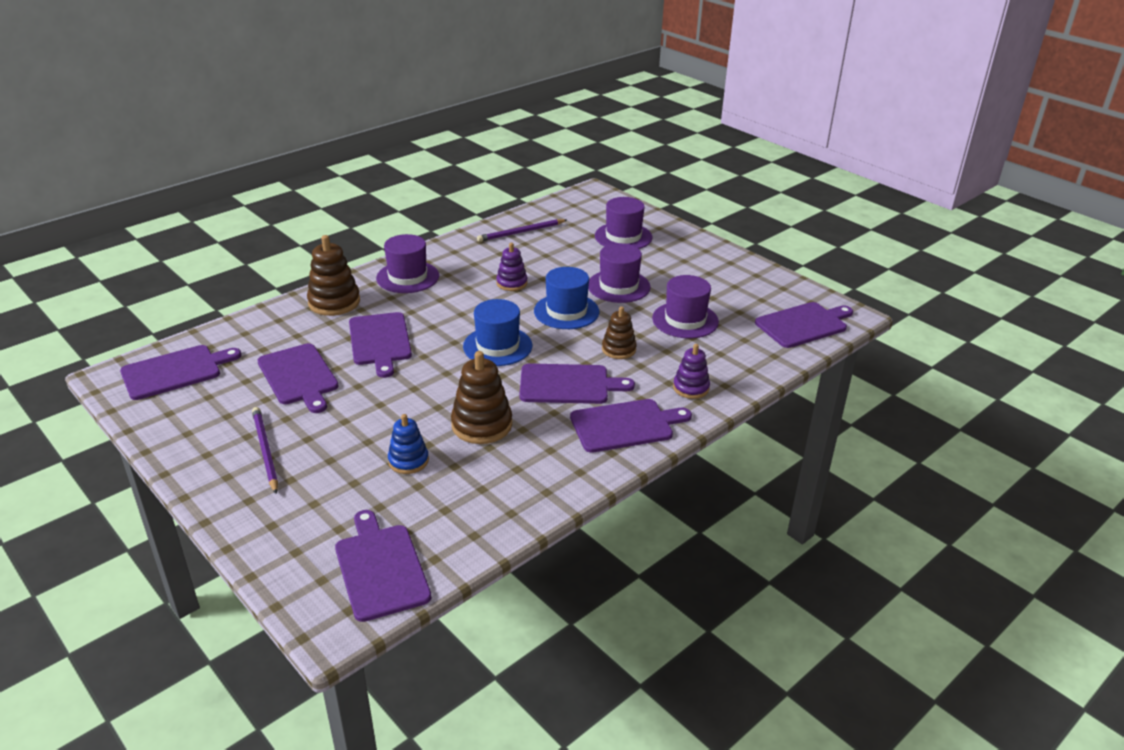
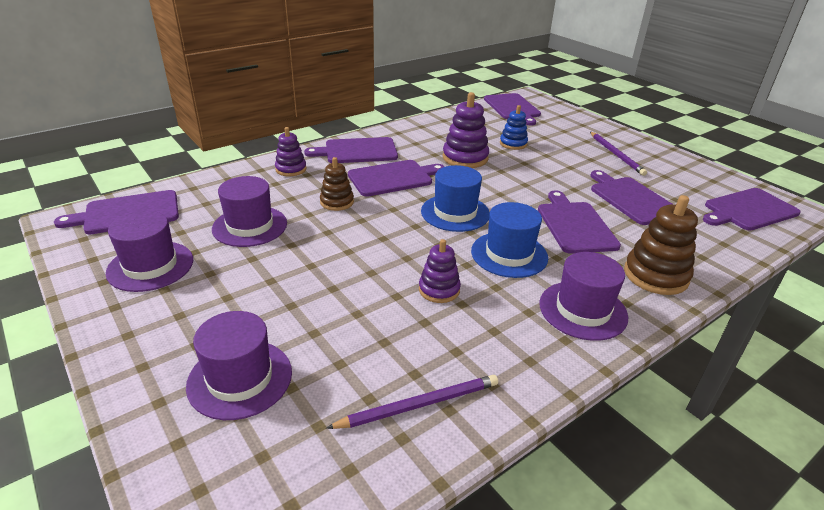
camera: 175 degrees left, 0 degrees up
brown stacking toy [451,351,512,444] -> purple stacking toy [443,92,489,168]
purple cutting board [519,363,635,404] -> purple cutting board turned 150 degrees clockwise [348,160,445,197]
blue hat [534,267,599,329] -> blue hat moved to [471,202,548,278]
purple hat [588,243,650,303] -> purple hat moved to [106,211,193,292]

